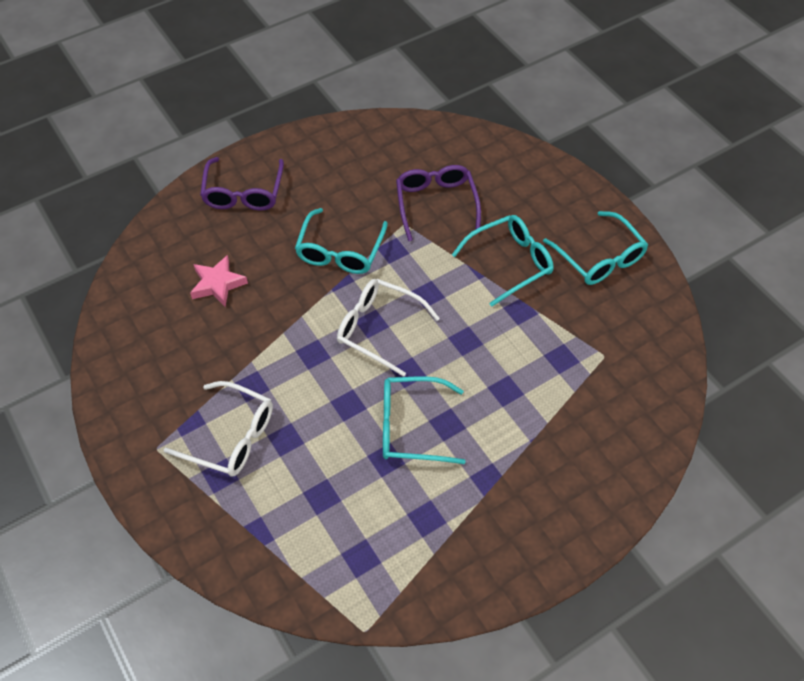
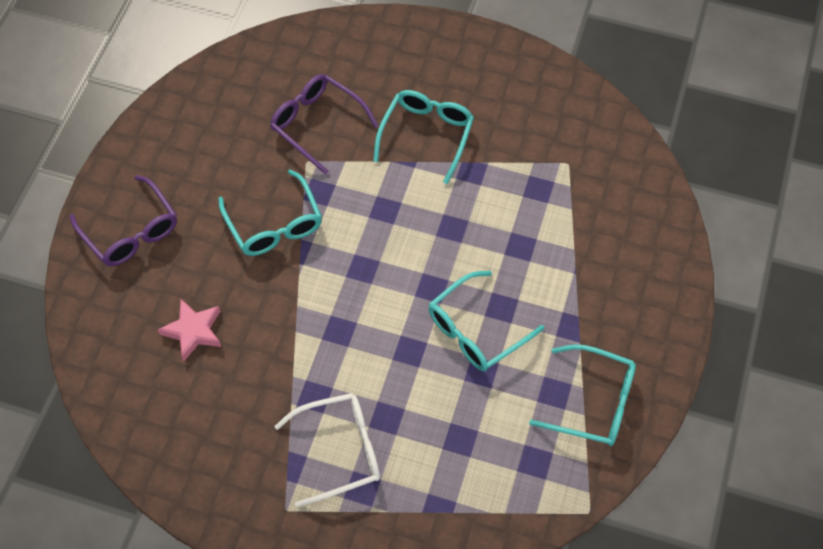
camera: 40 degrees left, 5 degrees up
white glasses [337,279,440,377] -> none
turquoise glasses [543,211,648,285] -> turquoise glasses moved to [529,344,636,446]

